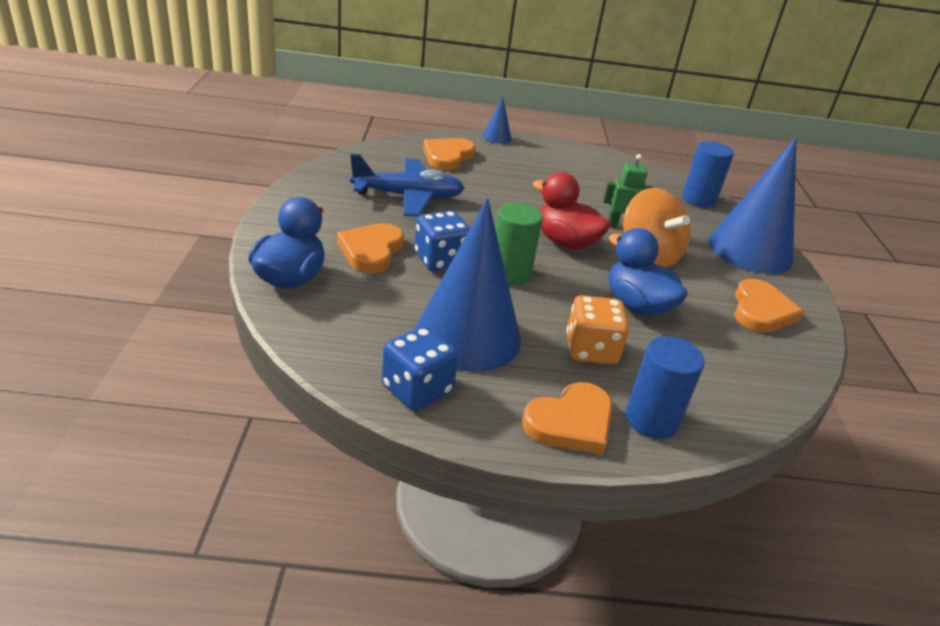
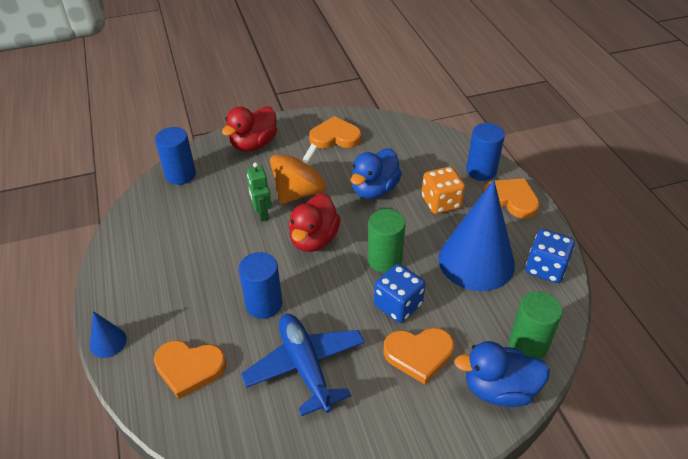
camera: 105 degrees left, 10 degrees up
blue cone [709,137,796,274] -> red duck [222,106,277,151]
none -> blue cylinder [239,252,282,319]
none -> green cylinder [509,291,562,359]

